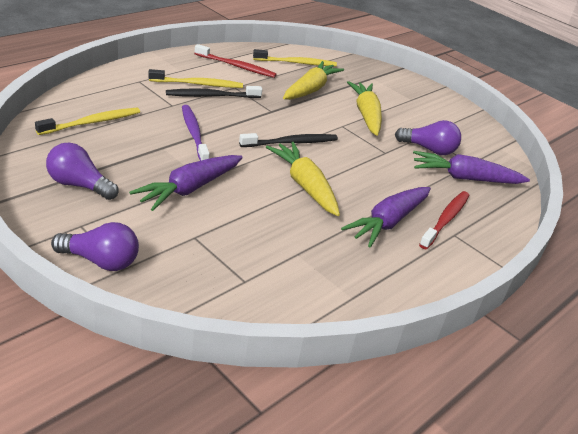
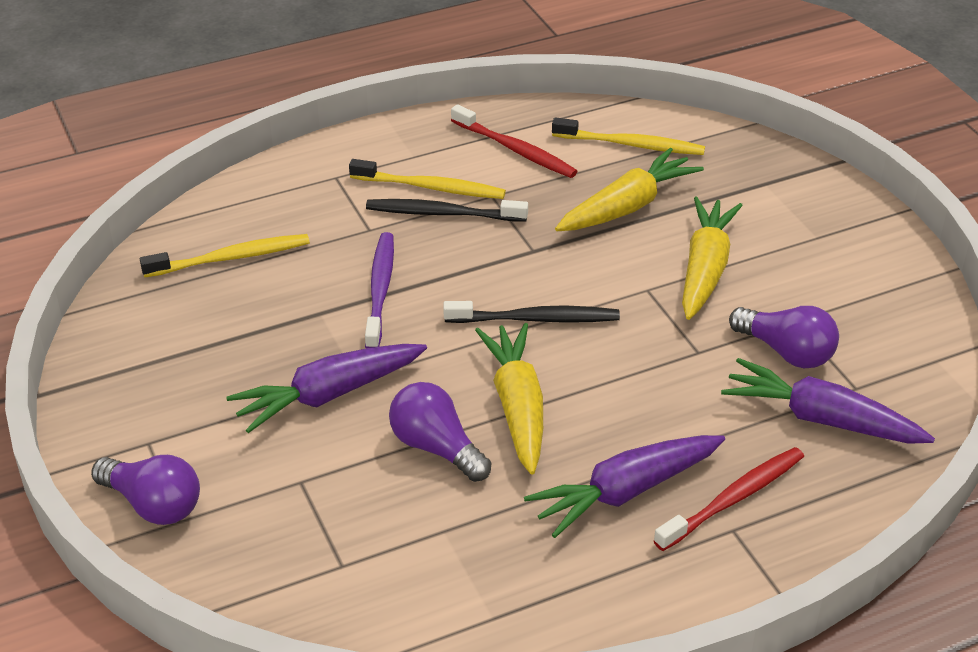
camera: 25 degrees right, 5 degrees up
purple light bulb [46,143,119,200] -> purple light bulb moved to [389,382,491,482]

